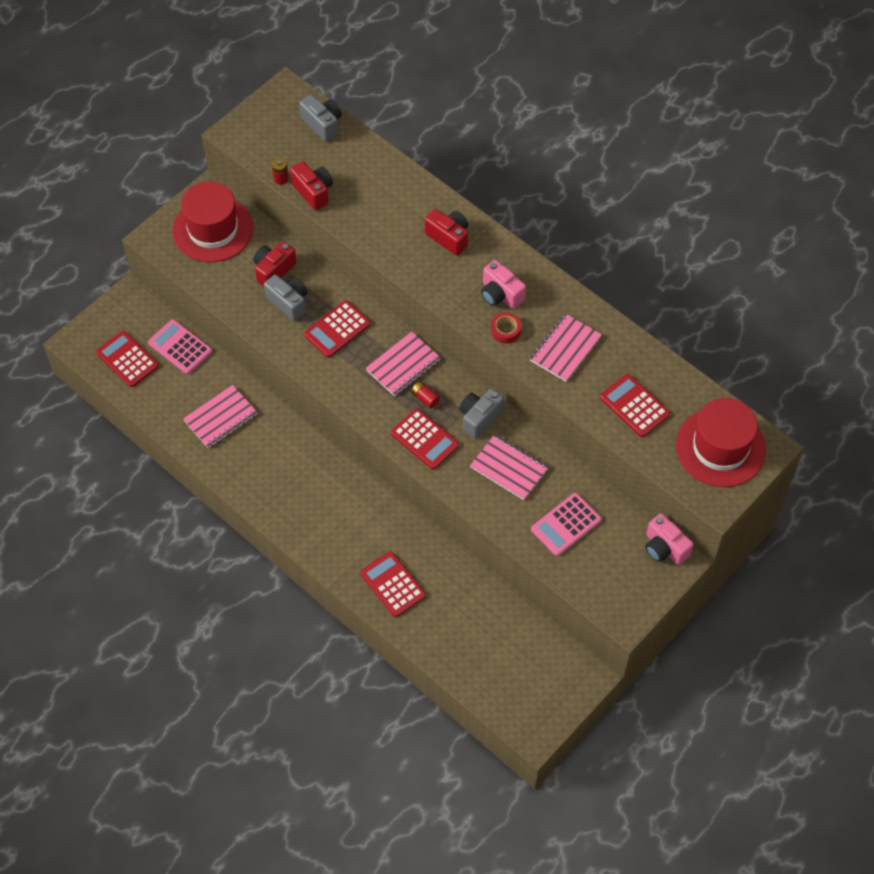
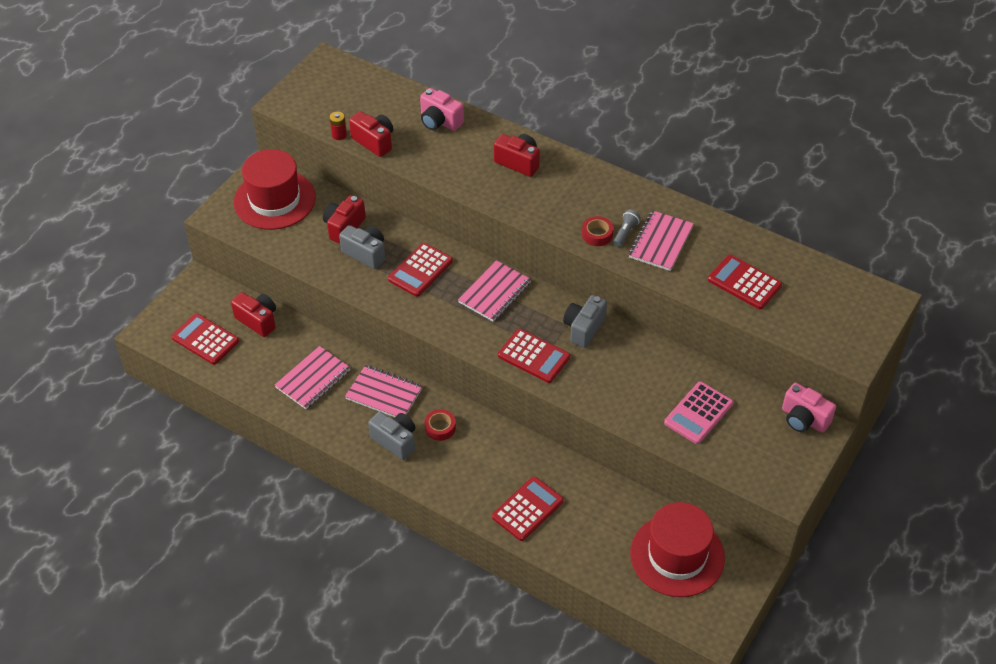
camera: 10 degrees left, 10 degrees down
pink calculator [148,319,212,374] -> red camera [231,292,276,337]
grey camera [299,95,342,142] -> grey camera moved to [368,412,415,460]
red calculator [360,552,426,617] -> red calculator turned 90 degrees clockwise [492,476,564,541]
red battery [411,381,440,408] -> none
pink notebook [470,434,548,500] -> pink notebook moved to [345,365,423,417]
pink camera [481,260,526,309] -> pink camera moved to [420,88,464,131]
red hat [676,398,766,487] -> red hat moved to [630,502,725,597]
none -> red tape [425,409,456,441]
none -> grey flashlight [613,210,641,247]

